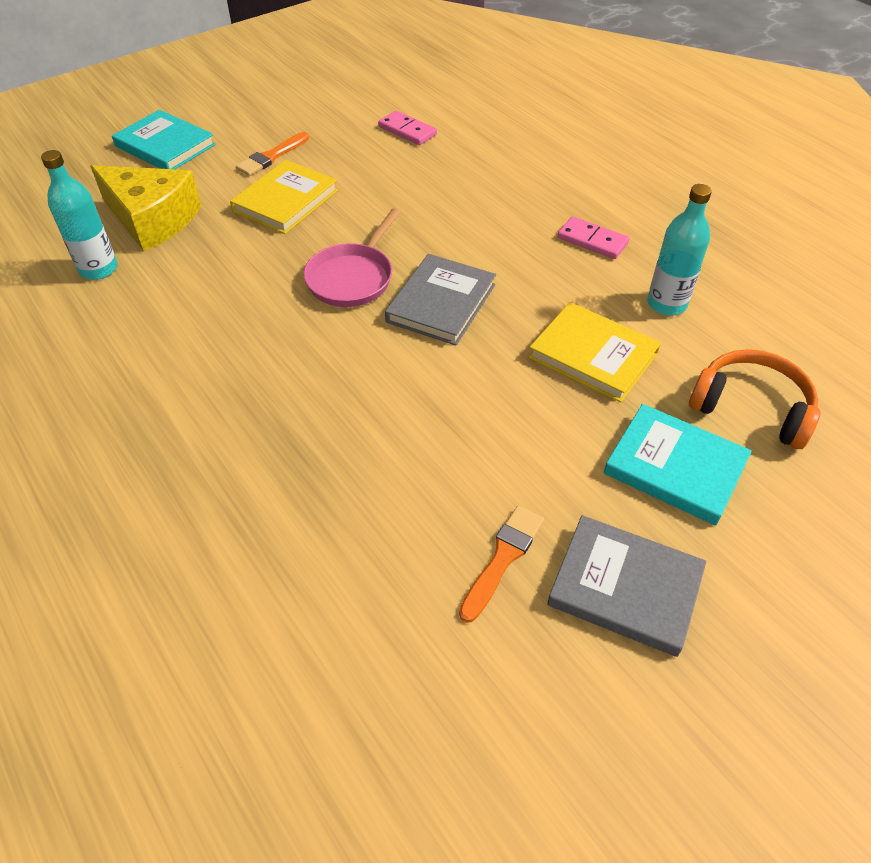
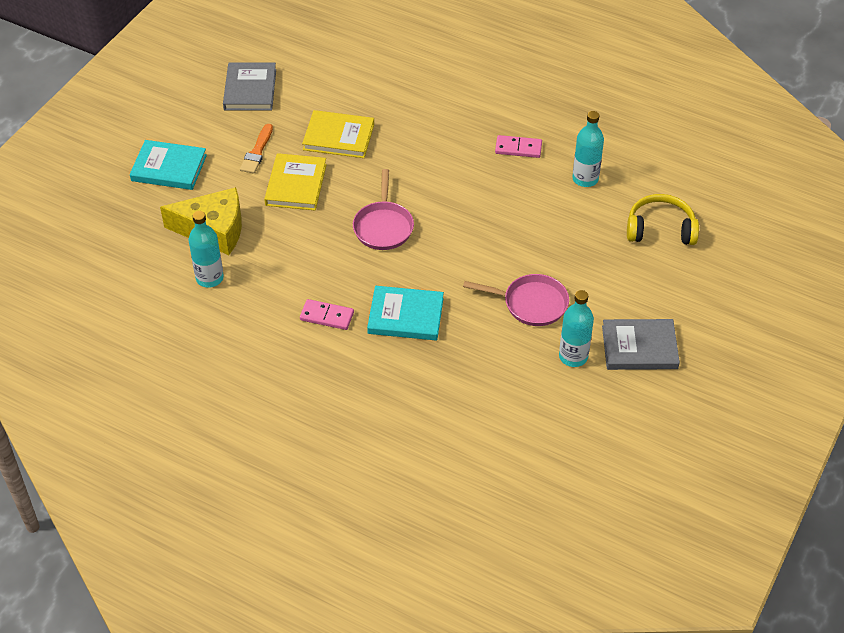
camera: 25 degrees left, 0 degrees up
pink domino [378,111,437,145] -> pink domino moved to [300,299,354,330]
grey book [385,254,496,346] -> grey book moved to [223,62,276,111]
orange brush [459,506,544,623] -> turquoise bottle [559,290,594,367]
yellow book [528,302,661,403] -> yellow book moved to [302,110,374,158]
turquoise book [604,404,752,526] -> turquoise book moved to [367,286,444,340]
orange headphones [689,349,820,449] -> yellow headphones [627,194,699,245]
none -> pink pan [463,274,569,326]

